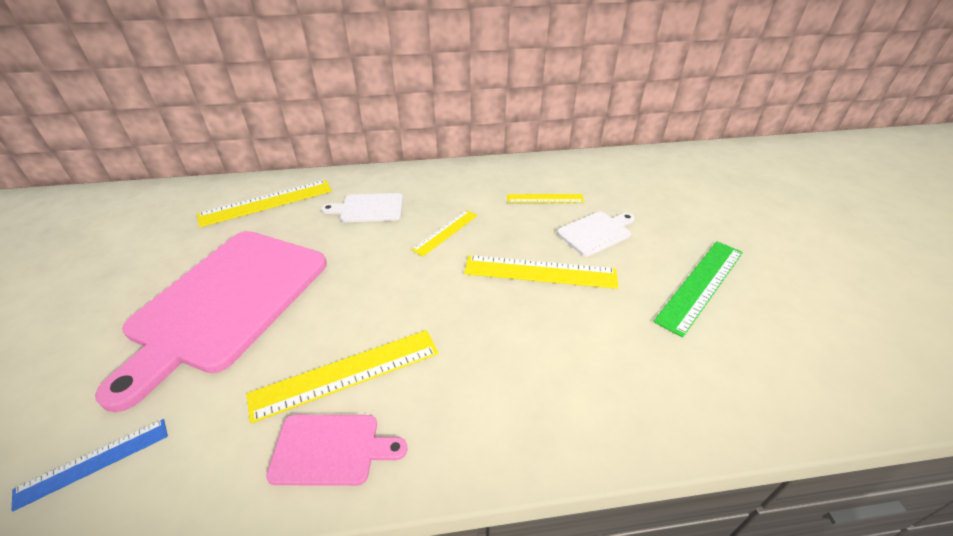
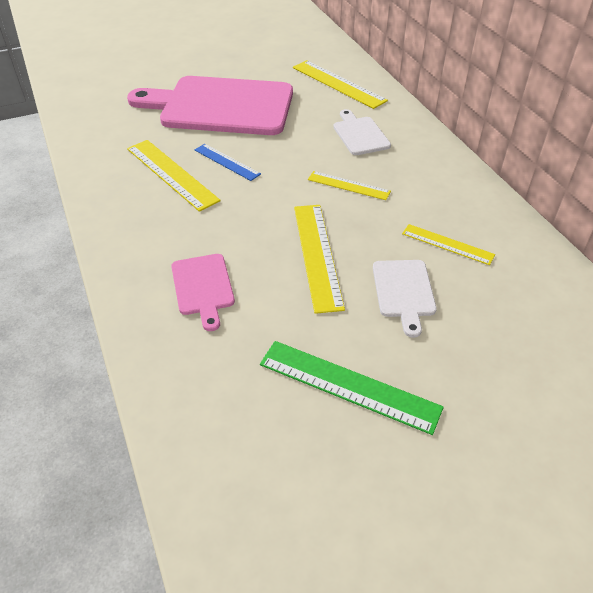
camera: 75 degrees right, 5 degrees up
blue ruler [12,419,168,511] -> blue ruler moved to [195,144,261,181]
pink cutting board [266,415,408,486] -> pink cutting board moved to [171,254,235,331]
yellow ruler [507,194,584,203] -> yellow ruler turned 45 degrees counterclockwise [402,224,495,265]
white cutting board [557,212,635,256] -> white cutting board turned 45 degrees clockwise [373,260,437,338]

